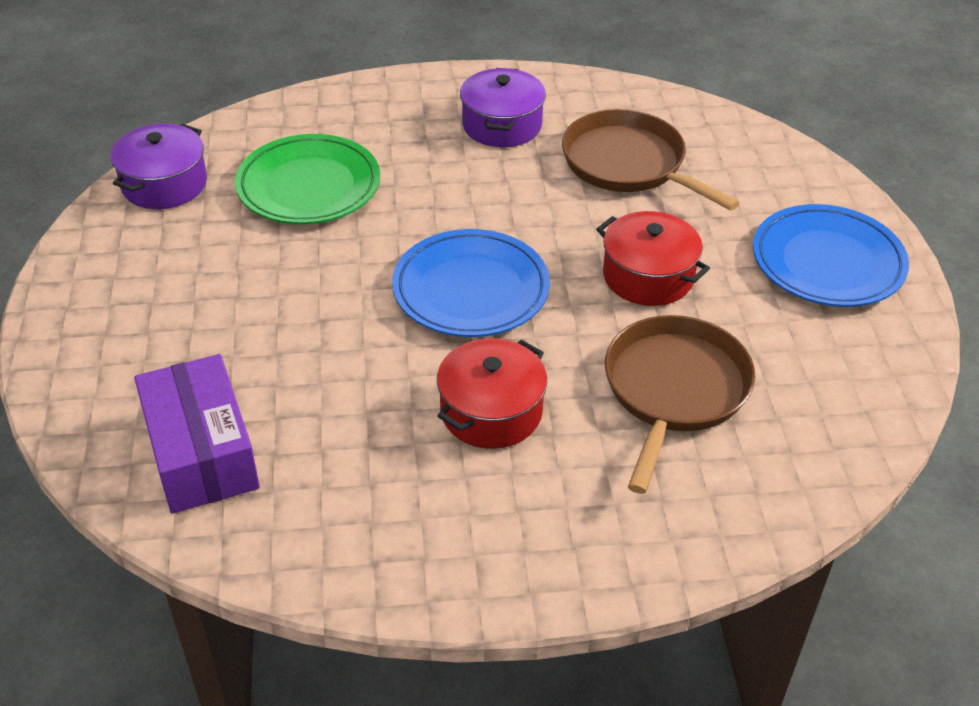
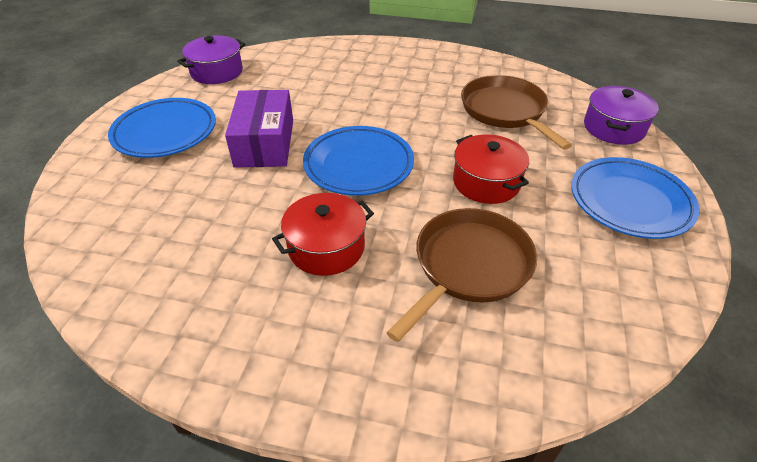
camera: 20 degrees right, 0 degrees up
purple box [134,354,260,514] -> purple box moved to [225,90,293,168]
green plate [235,134,380,224] -> none
purple pot [460,68,546,147] -> purple pot moved to [584,86,659,145]
none -> blue plate [108,98,216,158]

